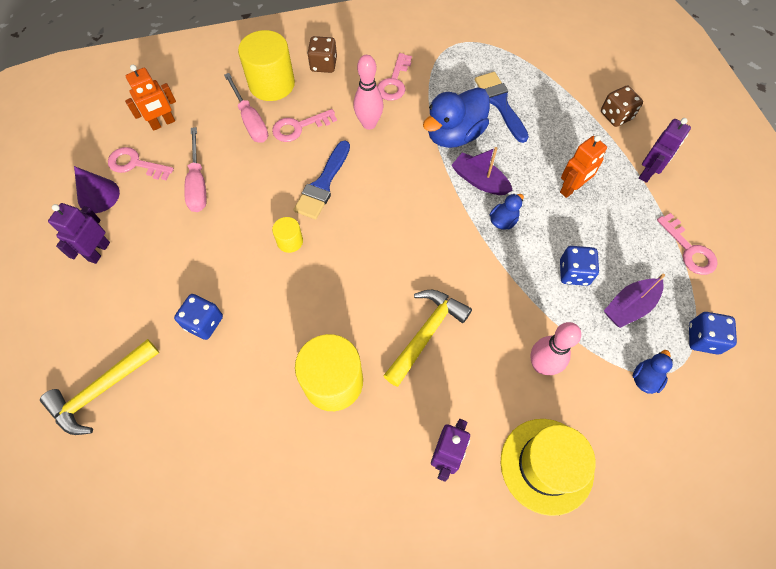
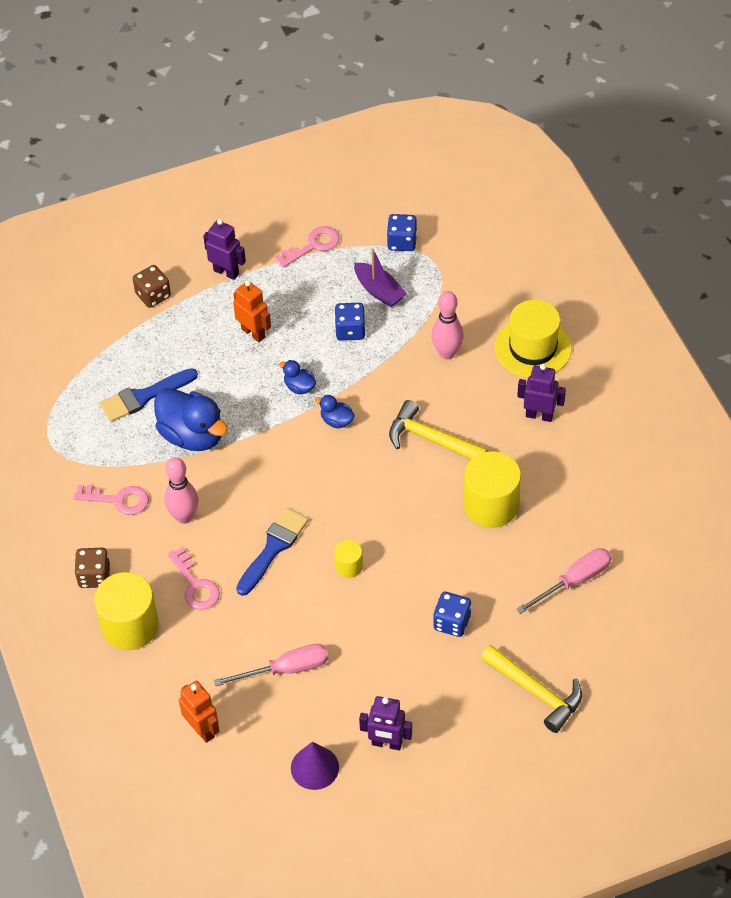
camera: 95 degrees left, 10 degrees down
pink key [108,147,174,180] -> none
pink screwdriver [224,73,268,142] -> pink screwdriver moved to [516,548,612,614]
blue brush [293,141,350,220] -> blue brush turned 75 degrees counterclockwise [236,508,308,596]
purple boat [451,147,513,195] -> none
blue duck [633,350,673,394] -> blue duck moved to [315,395,355,429]

